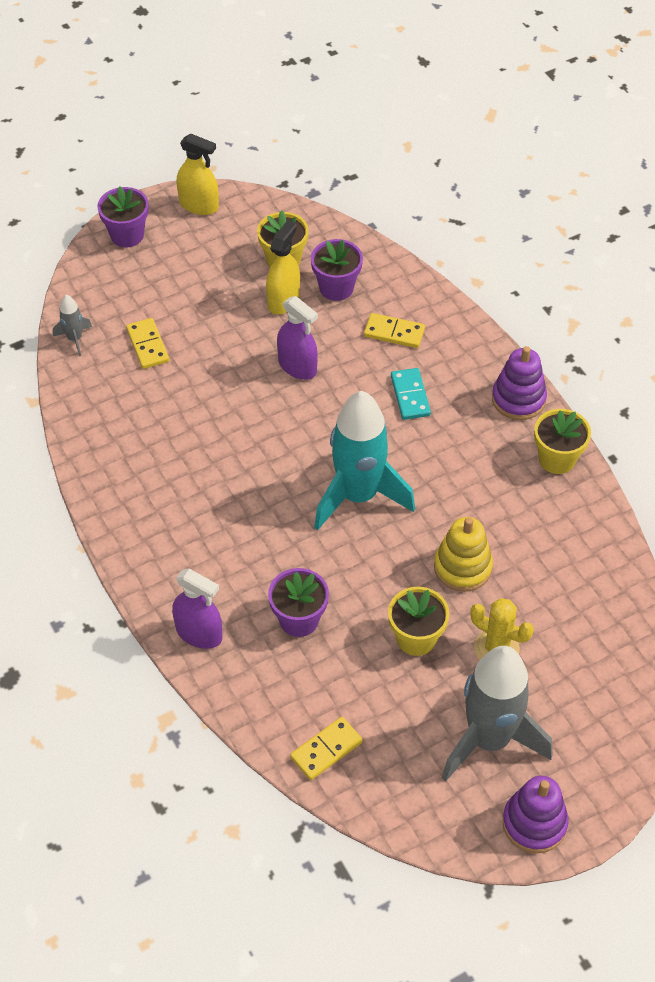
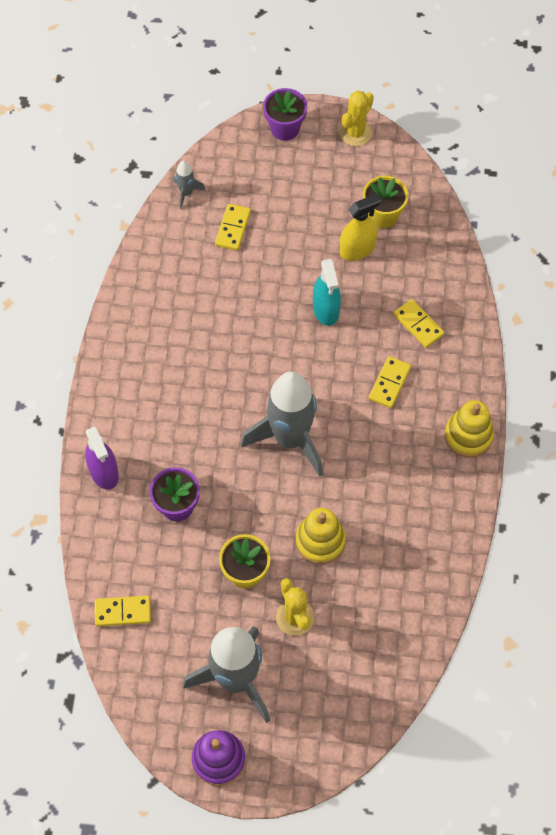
camera: 35 degrees right, 10 degrees up
yellow spray bottle [177,133,219,215] -> yellow cactus [339,90,374,146]
purple spray bottle [277,296,318,380] -> turquoise spray bottle [313,259,341,326]
purple flower pot [311,239,363,301] -> none
turquoise rocket [314,391,415,530] -> grey rocket [241,371,323,477]
turquoise domino [391,368,431,420] -> yellow domino [369,356,411,408]
purple stacking toy [492,346,547,420] -> yellow stacking toy [444,400,494,458]
yellow flower pot [534,409,591,474] -> none

